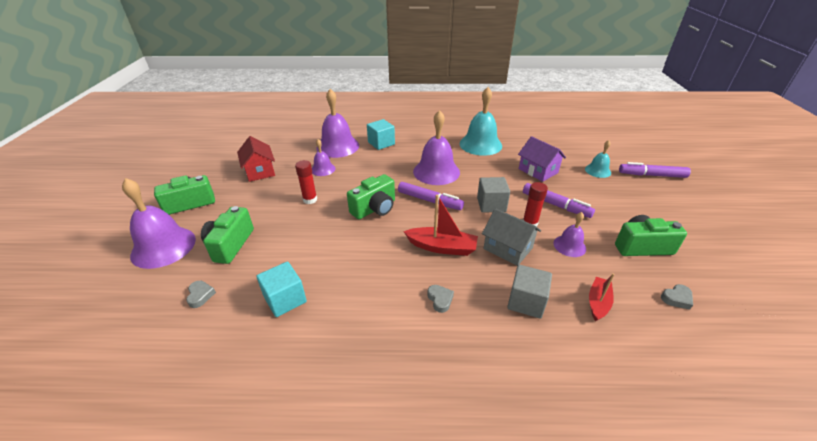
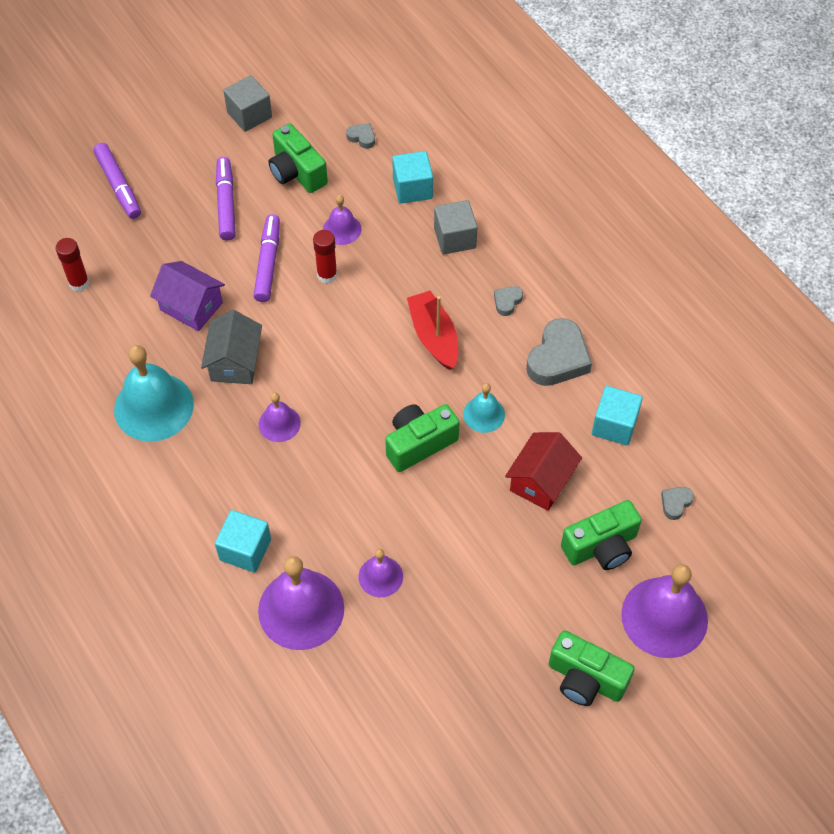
camera: 125 degrees left, 20 degrees up
red house [237,136,275,182] -> red house moved to [505,432,582,511]
red glue stick [295,160,317,204] -> red glue stick moved to [56,238,90,292]
green camera [347,174,395,219] -> green camera turned 45 degrees counterclockwise [385,404,460,472]
purple marker [398,182,464,210] -> purple marker moved to [216,157,236,240]
purple bell [413,110,460,185] -> purple bell [259,392,301,442], size x0.53
grey cube [477,177,510,213] -> grey cube moved to [224,75,272,132]
grey house [482,208,541,266] -> grey house moved to [201,310,262,384]
purple house [518,136,566,182] -> purple house turned 75 degrees counterclockwise [150,261,225,331]
turquoise bell [585,140,611,178] -> turquoise bell moved to [463,383,505,433]
red boat [589,273,615,321] -> turquoise cube [392,151,433,204]
none -> grey heart [526,318,592,386]

